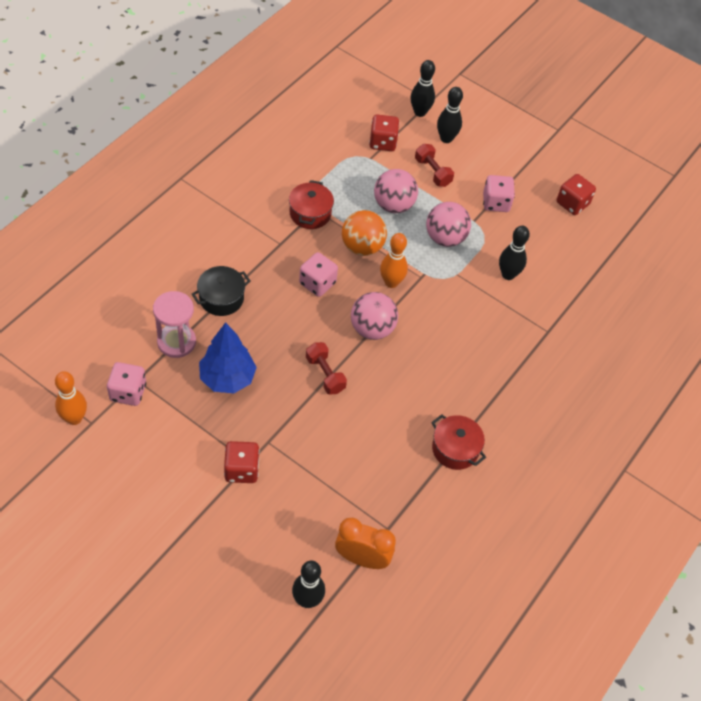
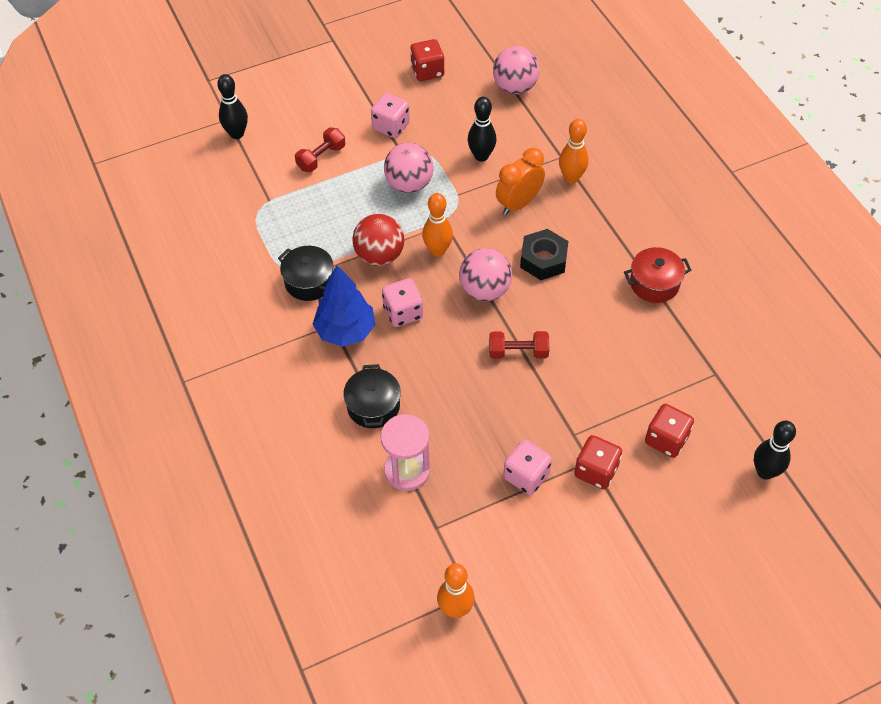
camera: 55 degrees left, 0 degrees up
pink dice [107,362,146,406] -> pink dice moved to [503,439,552,495]
blue tree [199,322,257,393] -> blue tree moved to [313,265,375,347]
red pot [289,180,334,229] -> black pot [278,246,334,301]
orange clock [335,518,396,569] -> orange clock moved to [496,148,545,215]
orange ball [342,210,387,256] -> red ball [352,214,404,266]
red dice [369,115,399,151] -> red dice moved to [645,404,694,458]
pink ball [374,169,418,213] -> pink ball moved to [493,46,540,94]
red dumbbell [415,144,454,187] -> red dumbbell turned 45 degrees counterclockwise [295,127,345,172]
black bowling pin [437,87,463,143] -> none
none -> black nut [520,229,568,280]
none -> orange bowling pin [559,119,589,183]

